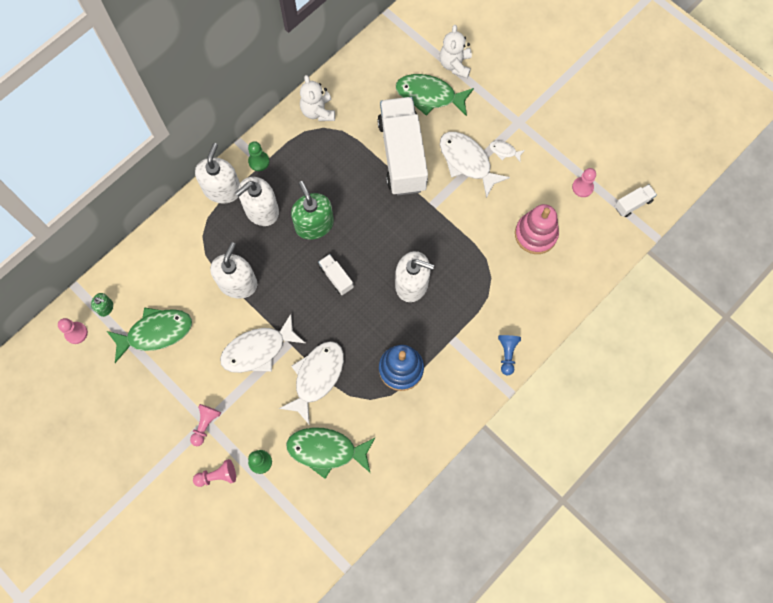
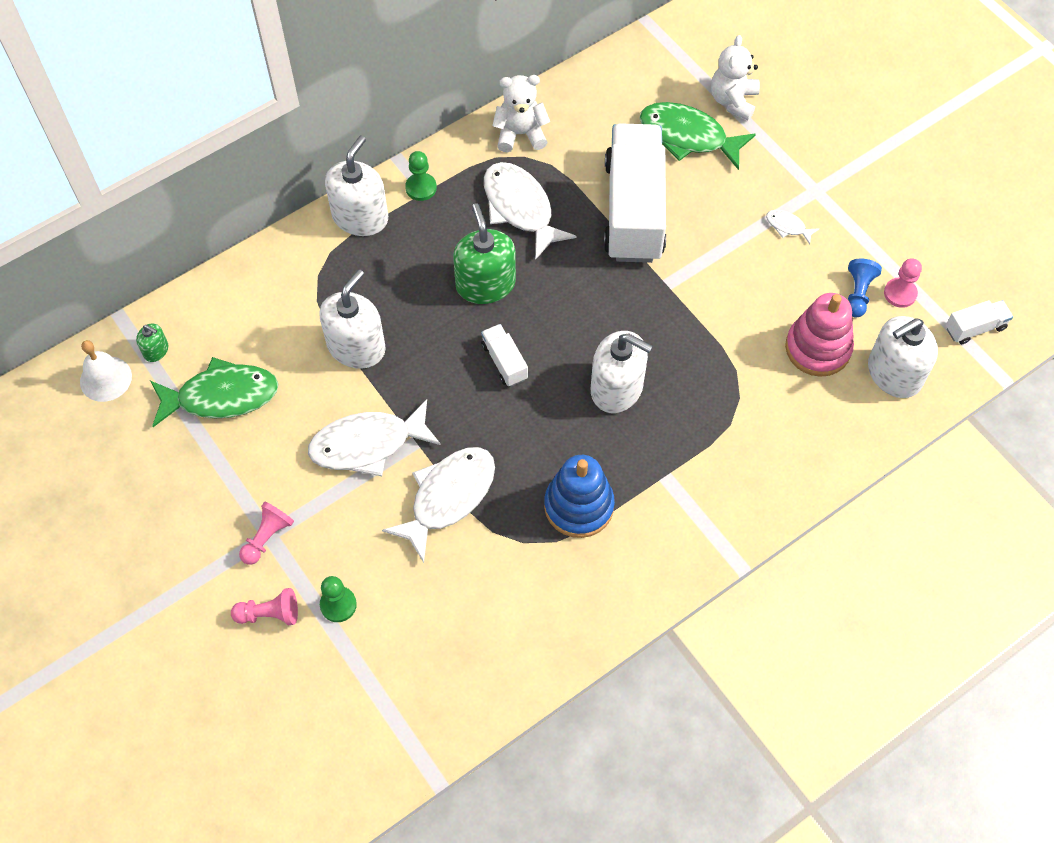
camera: 10 degrees right, 10 degrees down
pink pawn [58,318,88,344] -> white bell [80,340,132,402]
white soap dispenser [235,177,279,226] -> white soap dispenser moved to [868,316,938,398]
green fish [286,427,375,479] -> none
white teddy bear [300,75,335,121] -> white teddy bear turned 90 degrees clockwise [492,75,550,153]
white fish [440,132,510,198] -> white fish moved to [484,162,577,260]
blue pawn [498,335,521,375] -> blue pawn moved to [848,259,882,318]

